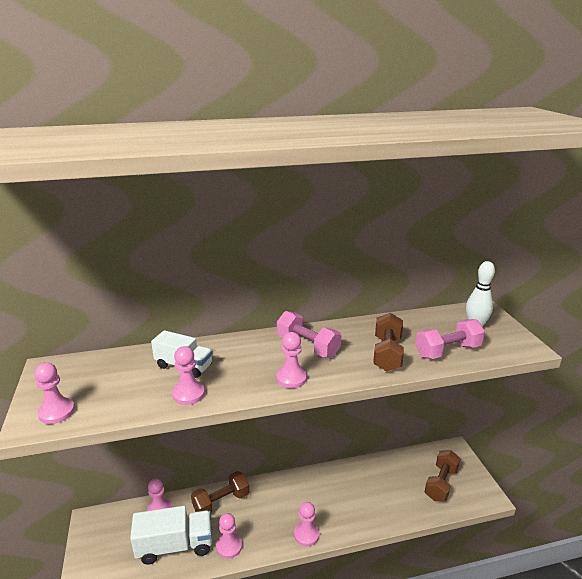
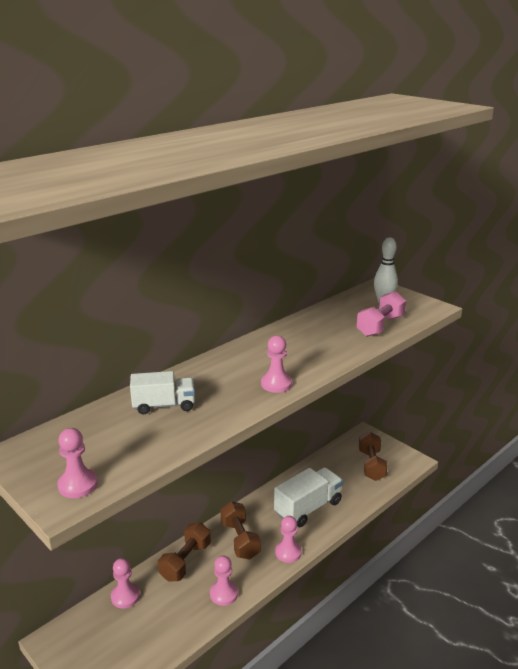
camera: 30 degrees left, 0 degrees up
white truck [130,506,212,565] -> white truck moved to [274,467,343,527]
pink pawn [172,346,205,405] -> none
pink dumbbell [277,311,342,358] -> none
brown dumbbell [373,313,404,372] -> brown dumbbell moved to [220,501,261,559]

